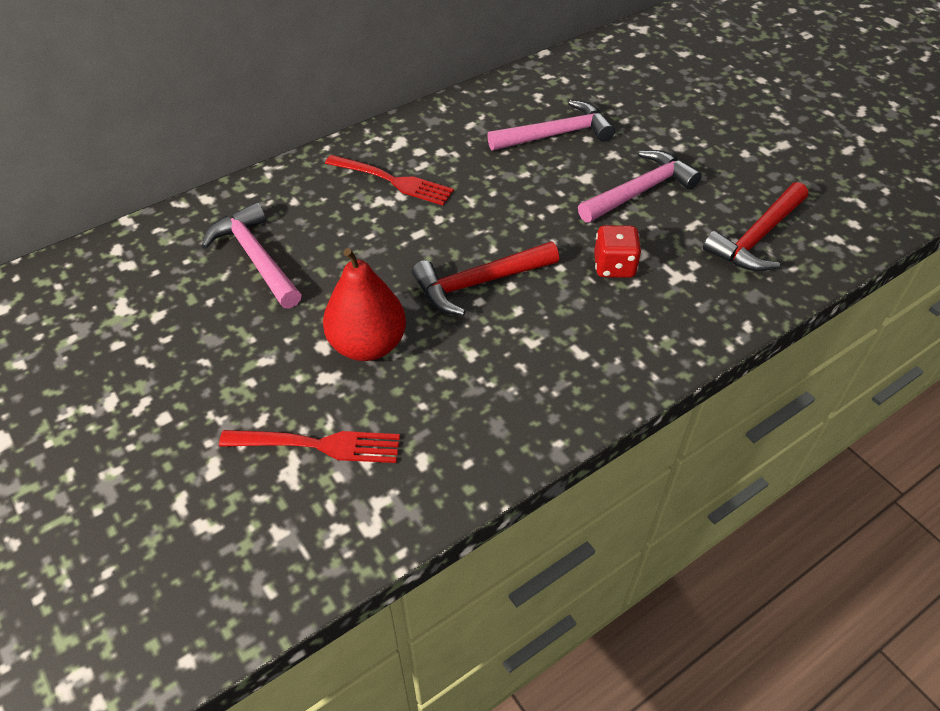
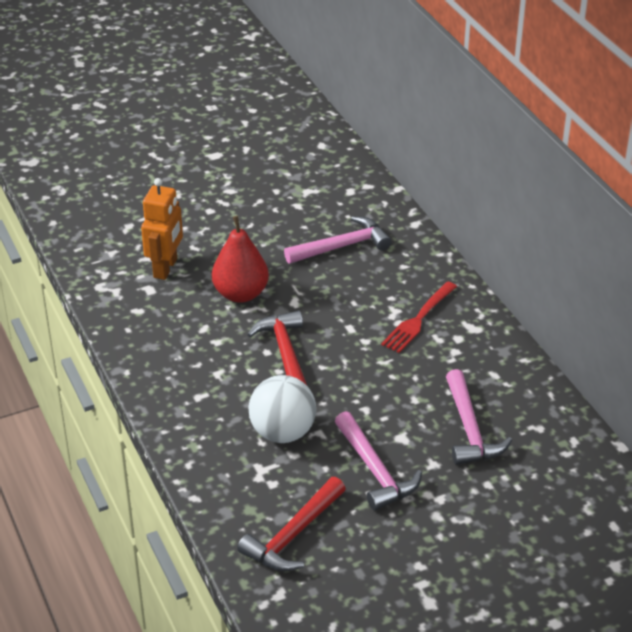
camera: 100 degrees right, 10 degrees down
red fork [219,430,400,463] -> orange robot [141,178,183,280]
red dice [594,225,642,278] -> white ball [248,375,316,443]
red hammer [703,182,808,271] -> red hammer turned 105 degrees counterclockwise [237,477,346,572]

